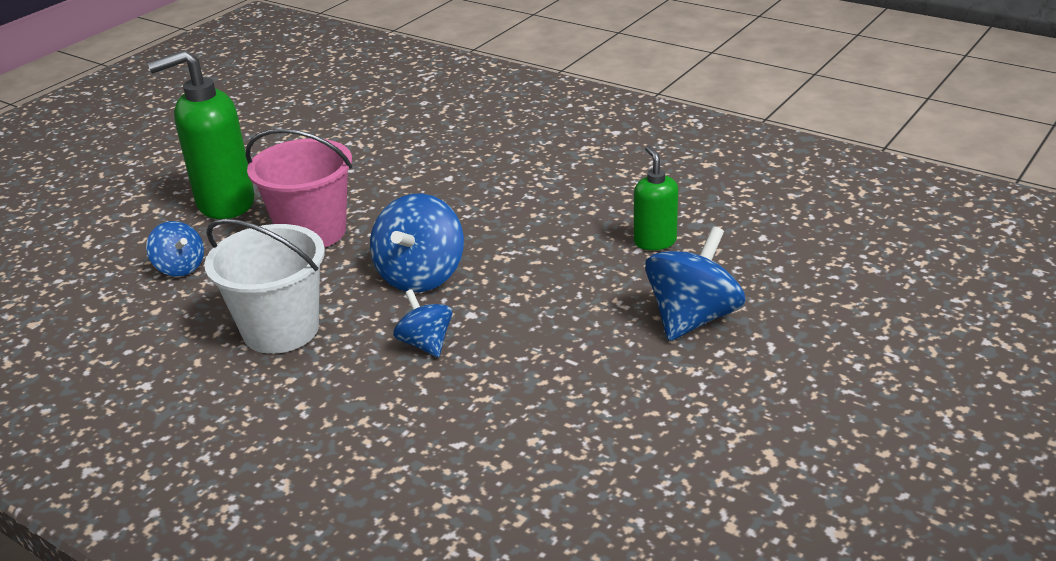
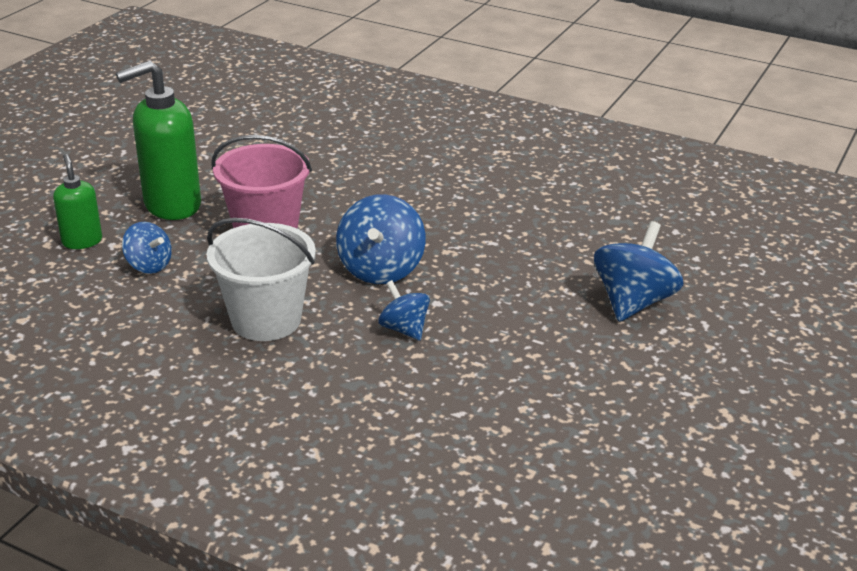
camera: 10 degrees left, 0 degrees up
green soap dispenser [634,146,678,250] -> green soap dispenser moved to [53,154,102,249]

